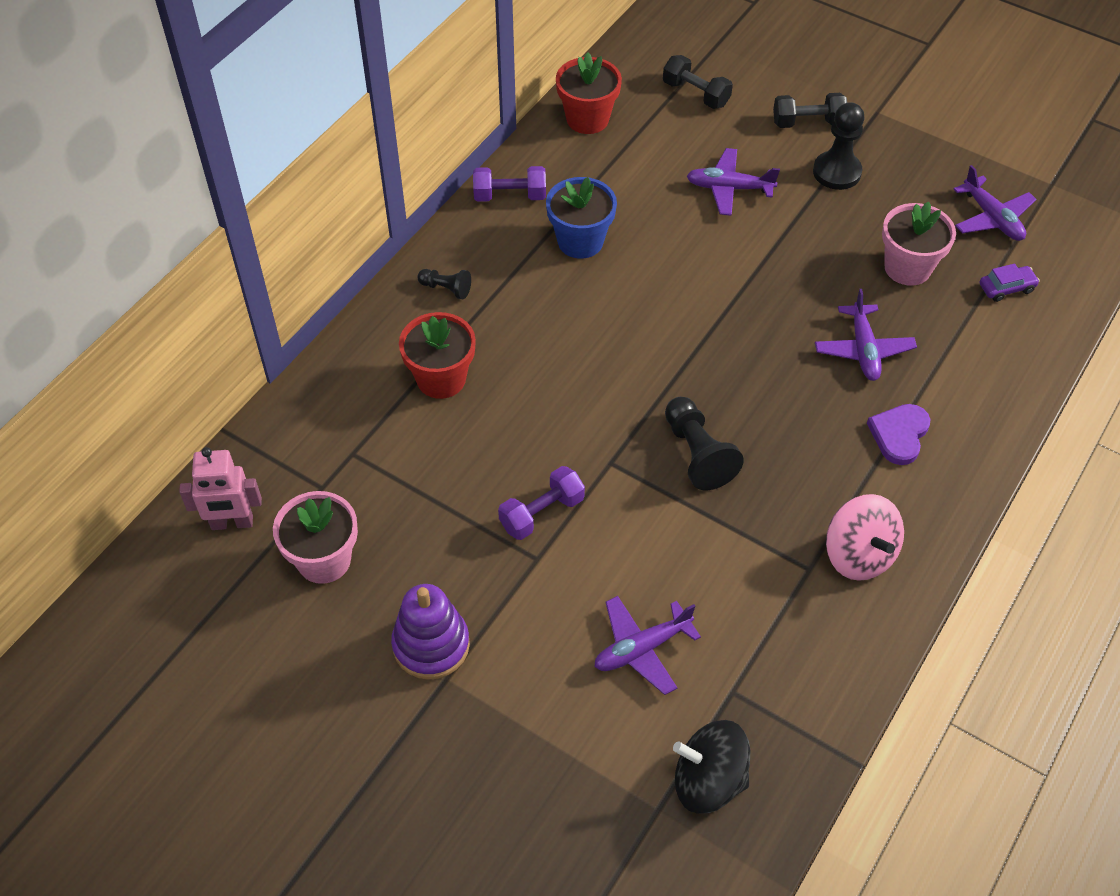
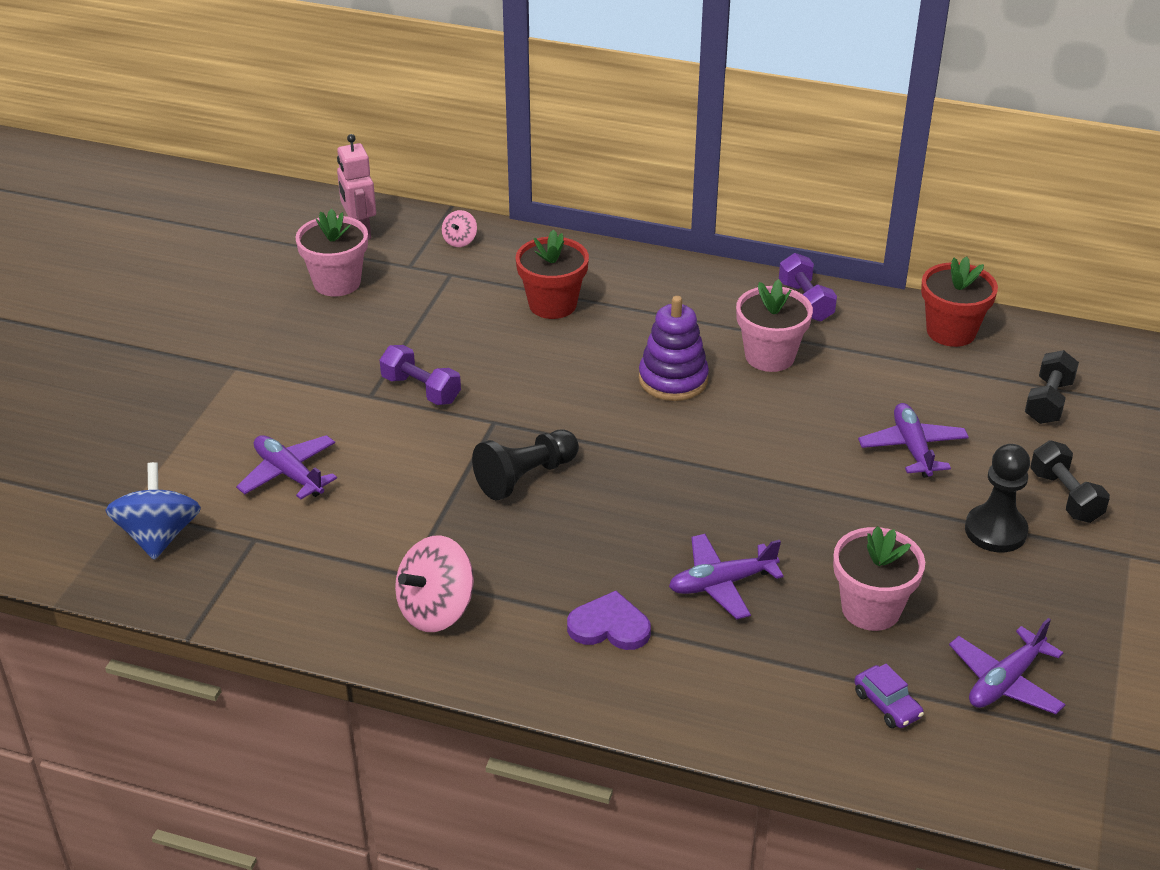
camera: 75 degrees right, 15 degrees down
purple stacking toy [391,584,470,680] -> purple stacking toy moved to [639,296,709,401]
black pawn [417,269,471,299] -> none
blue flower pot [546,177,617,259] -> pink flower pot [736,279,813,372]
black spinning top [673,720,750,813] -> blue spinning top [105,462,201,560]
none -> pink spinning top [442,210,477,247]

